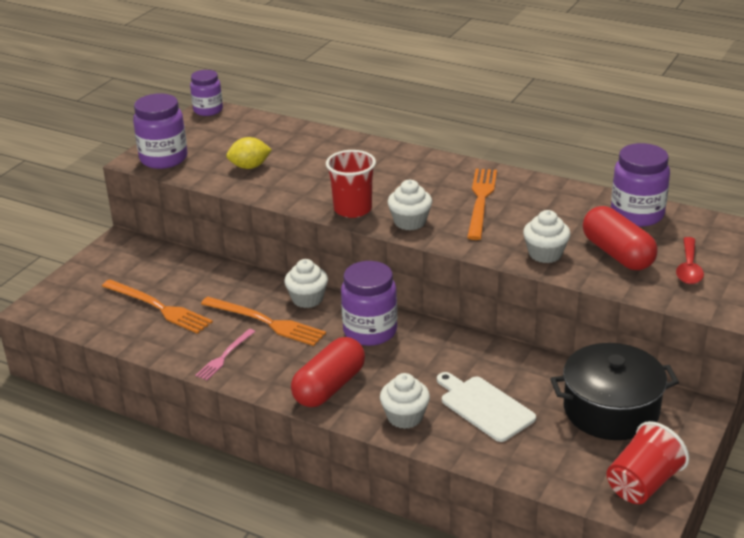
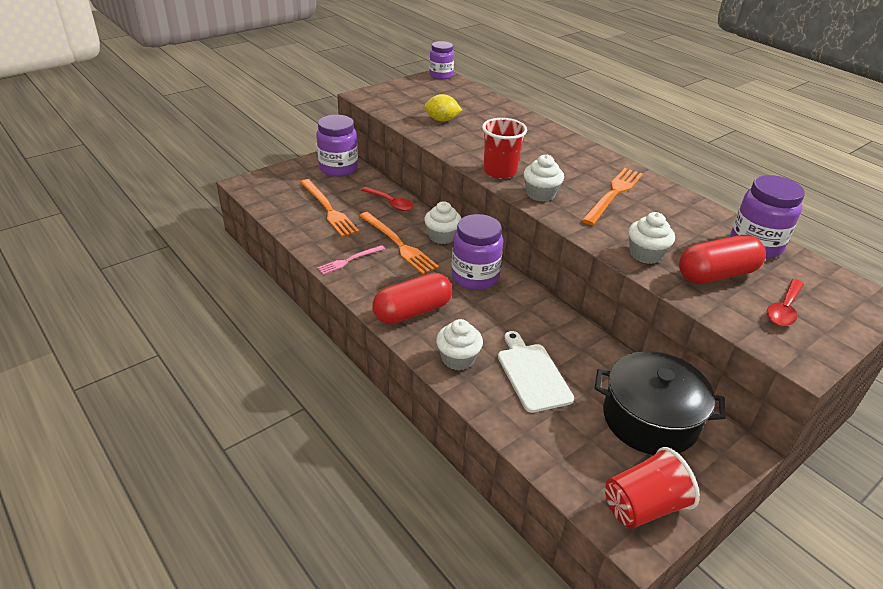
camera: 20 degrees right, 5 degrees up
purple jar [133,93,187,169] -> purple jar moved to [316,115,358,177]
red capsule [583,206,658,270] -> red capsule turned 75 degrees clockwise [679,235,766,284]
none -> red spoon [361,187,414,211]

